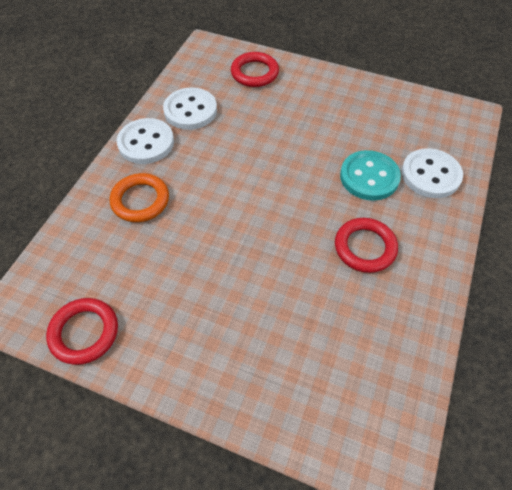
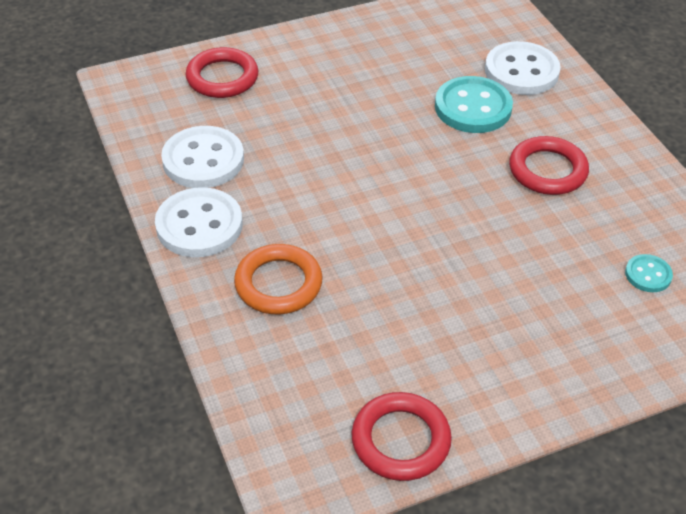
camera: 45 degrees left, 10 degrees down
none -> turquoise button [625,254,673,292]

